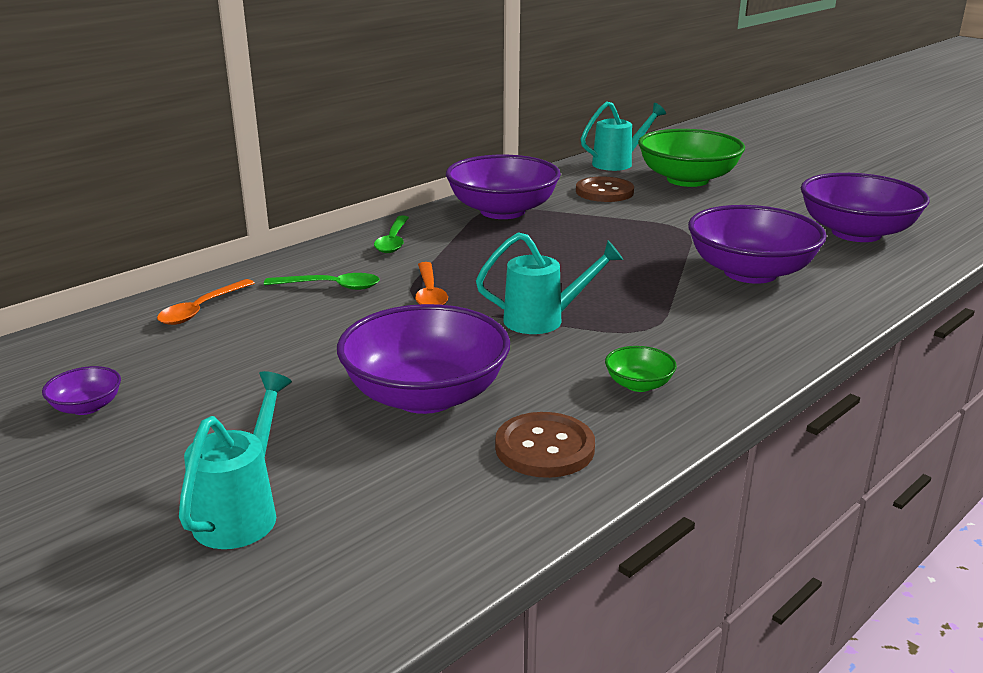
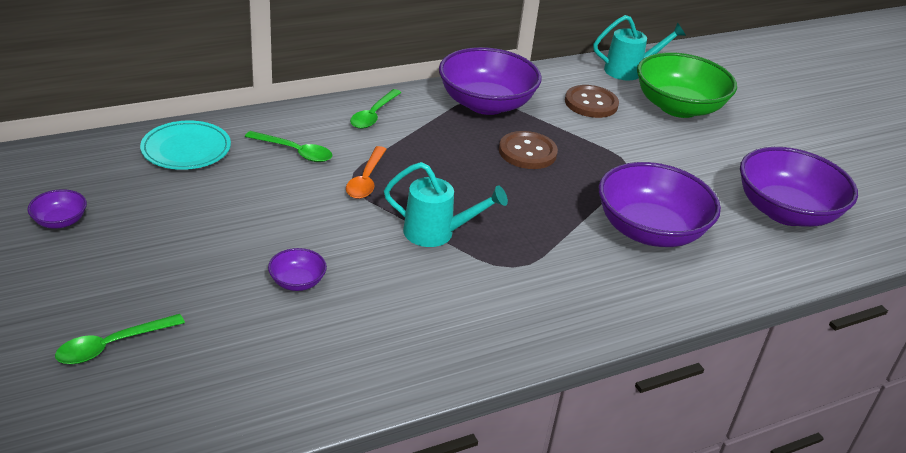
camera: 15 degrees right, 10 degrees up
orange spoon [157,279,254,325] -> turquoise plate [140,120,231,170]
turquoise watering can [179,371,292,549] -> green spoon [55,314,185,364]
purple bowl [337,304,510,414] -> purple bowl [268,248,327,291], size x0.43
brown button [495,412,595,478] -> brown button moved to [499,131,558,169]
green bowl [605,346,677,392] -> none

